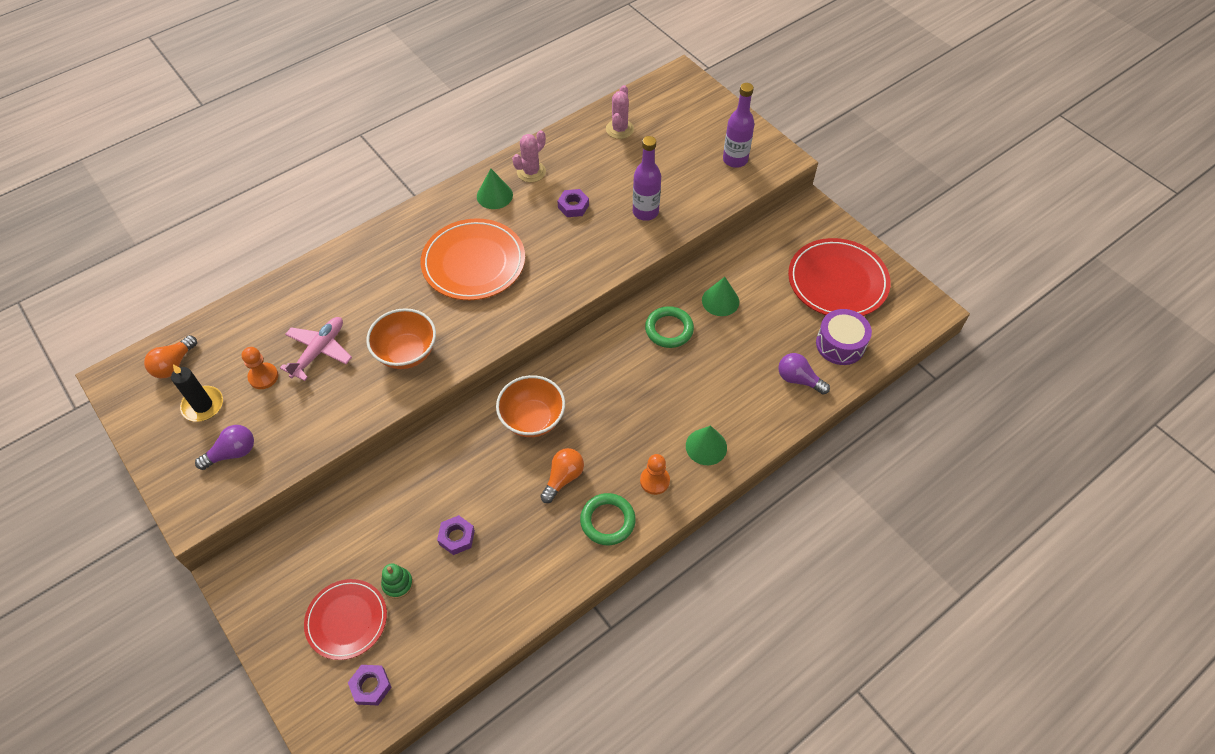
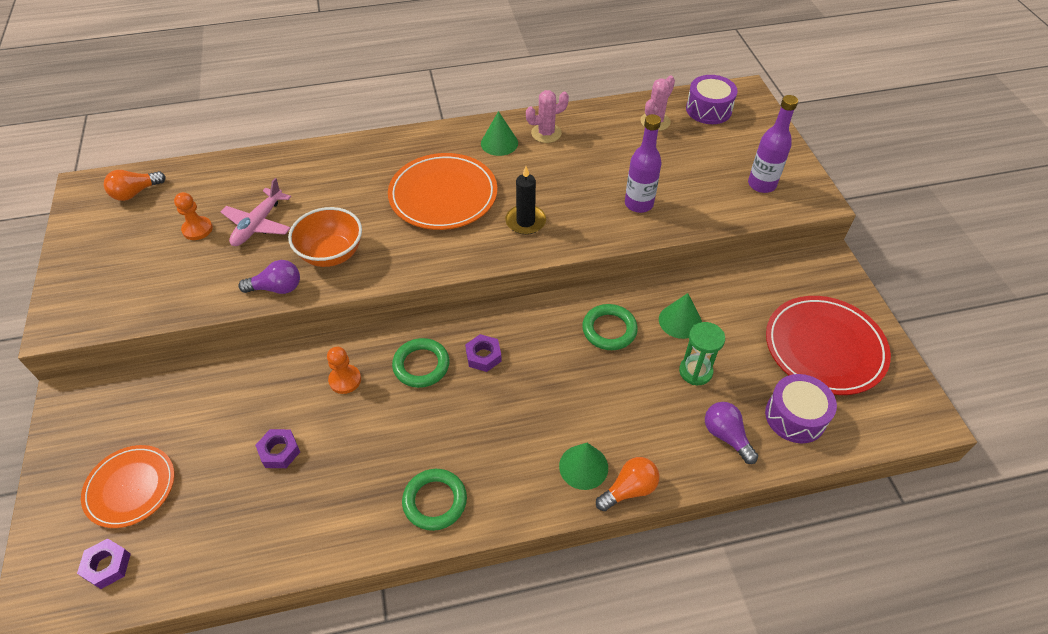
camera: 25 degrees right, 5 degrees down
black candle [171,364,223,422] -> black candle moved to [505,166,546,235]
purple light bulb [195,425,254,470] -> purple light bulb moved to [238,260,300,294]
pink plane [280,317,352,381] -> pink plane turned 150 degrees clockwise [221,178,291,246]
red plate [304,579,387,660] -> orange plate [81,445,175,528]
green stacking toy [381,564,413,599] -> none
orange bowl [496,375,565,437] -> green ring [392,338,449,388]
orange light bulb [540,448,584,503] -> orange light bulb moved to [596,457,659,511]
purple nut [558,189,589,217] -> purple nut moved to [465,334,502,372]
orange pawn [640,454,670,495] -> orange pawn moved to [327,347,361,394]
none -> green hourglass [679,322,725,385]
none -> purple drum [686,75,738,124]

